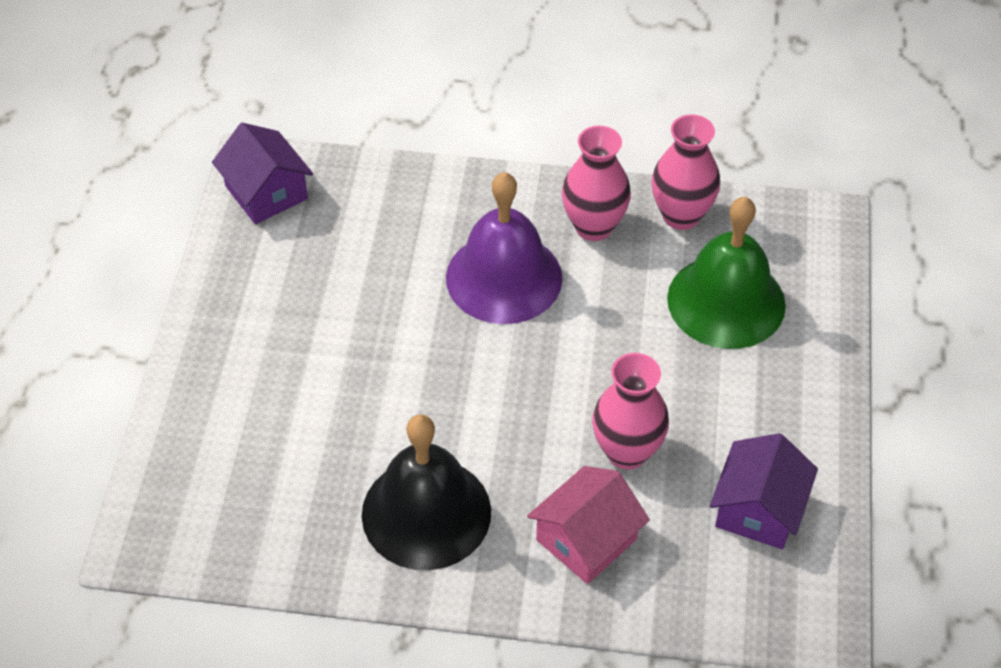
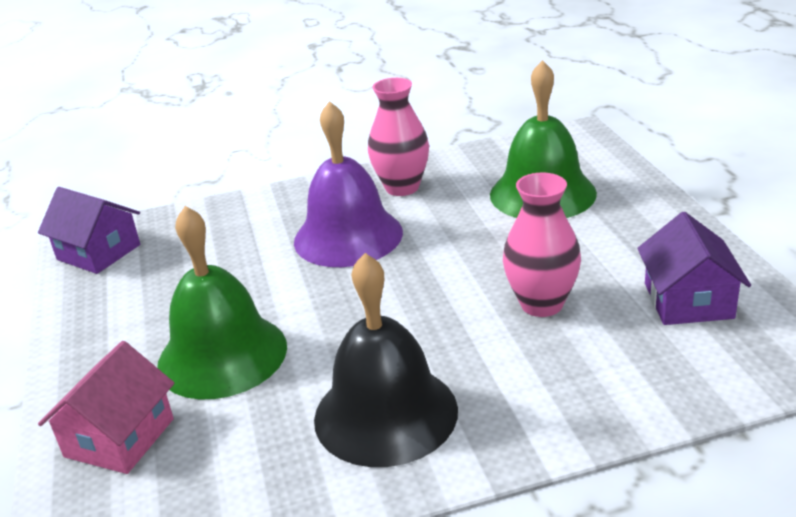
camera: 20 degrees left, 20 degrees down
pink house [527,466,650,584] -> pink house moved to [38,341,174,474]
pink vase [651,114,720,230] -> none
none -> green bell [157,206,287,399]

